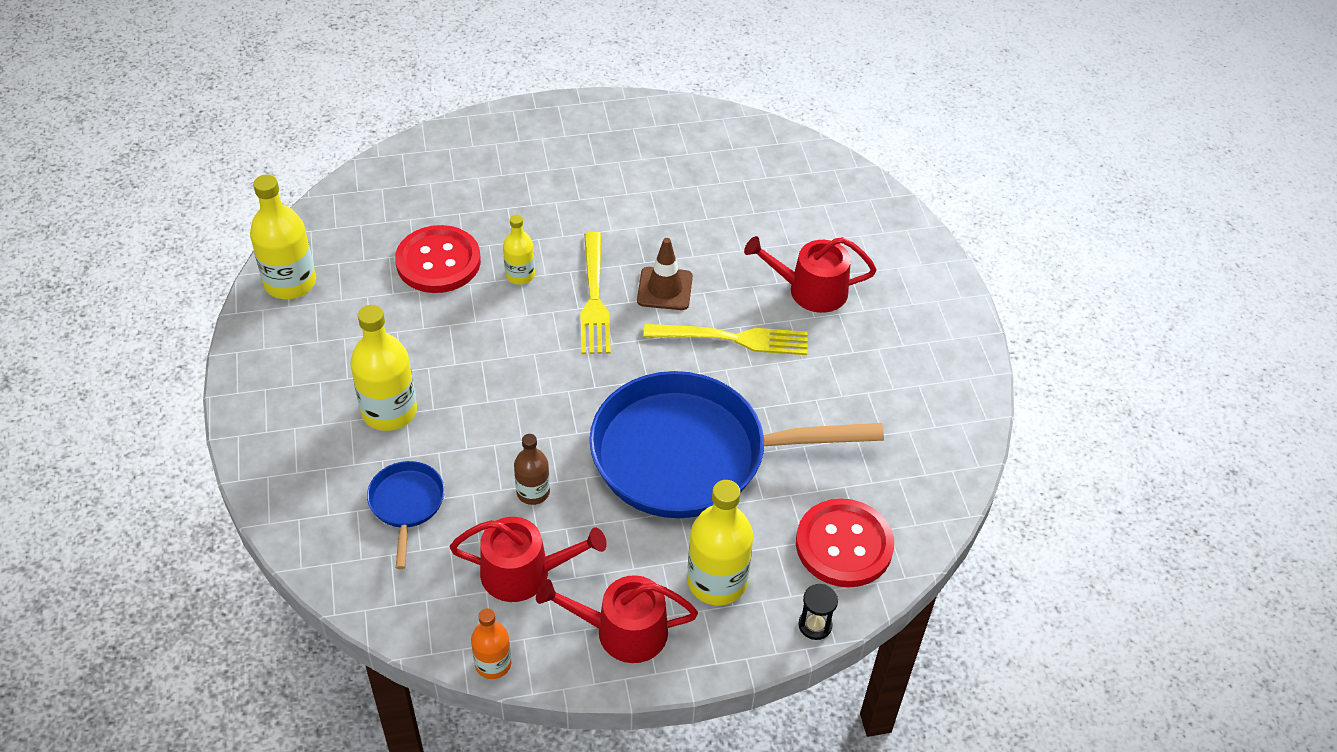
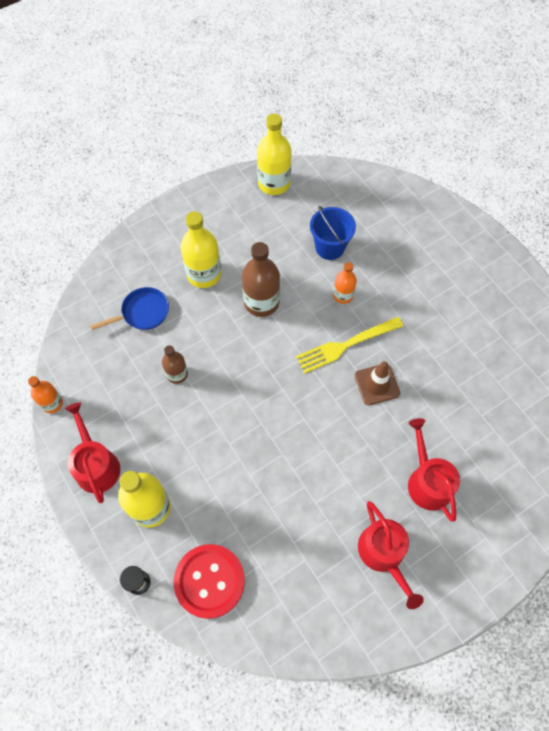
camera: 70 degrees right, 15 degrees up
red button [395,225,481,293] -> blue bucket [310,206,356,260]
red watering can [449,517,607,602] -> red watering can moved to [358,501,424,609]
yellow bottle [503,215,535,284] -> orange bottle [333,262,357,304]
blue pan [589,371,884,518] -> none
yellow fork [644,324,808,355] -> none
none -> brown bottle [242,242,280,317]

